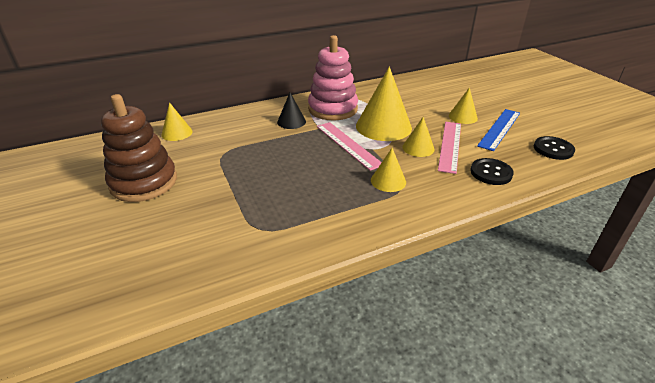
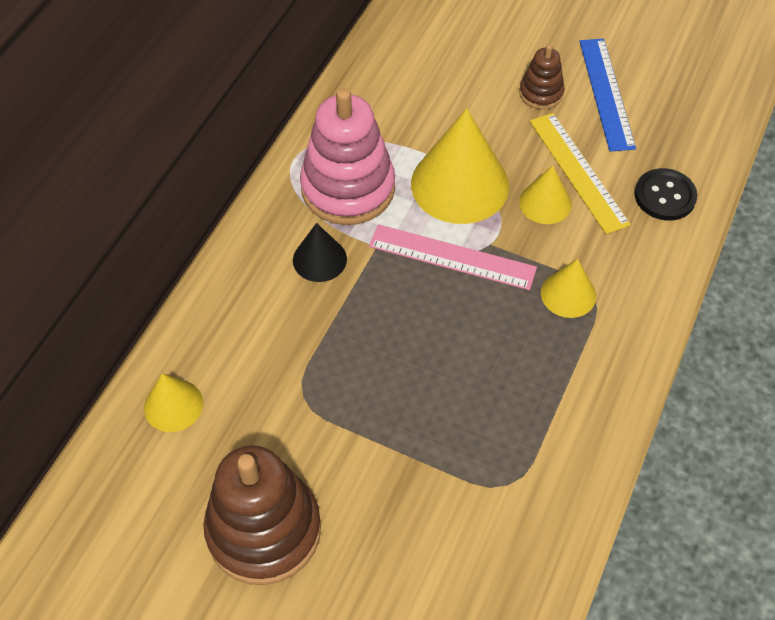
camera: 40 degrees left, 20 degrees up
pink ruler [438,122,461,174] -> yellow ruler [530,113,631,234]
yellow cone [449,87,478,124] -> brown stacking toy [519,44,565,109]
black button [534,136,575,160] -> none

